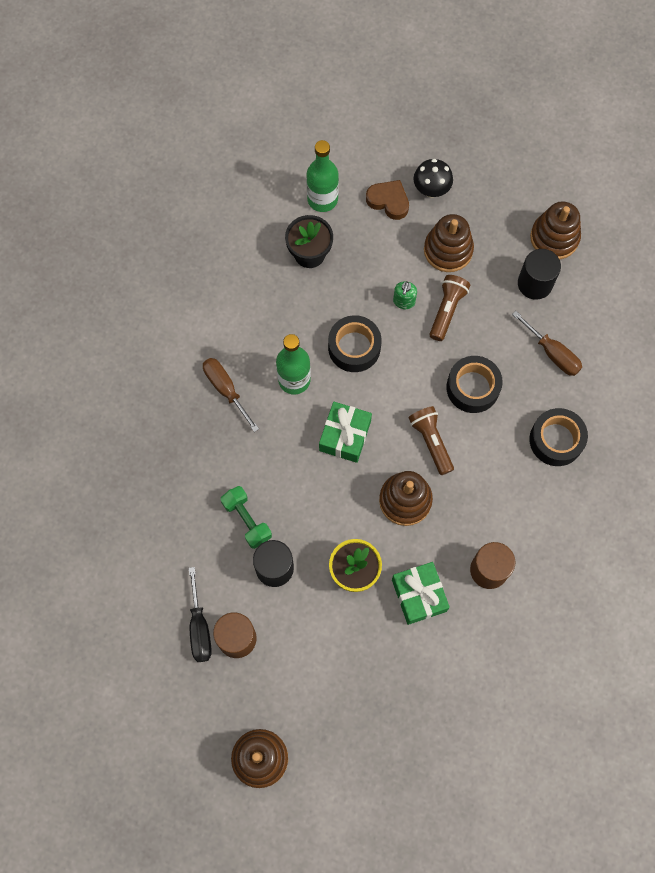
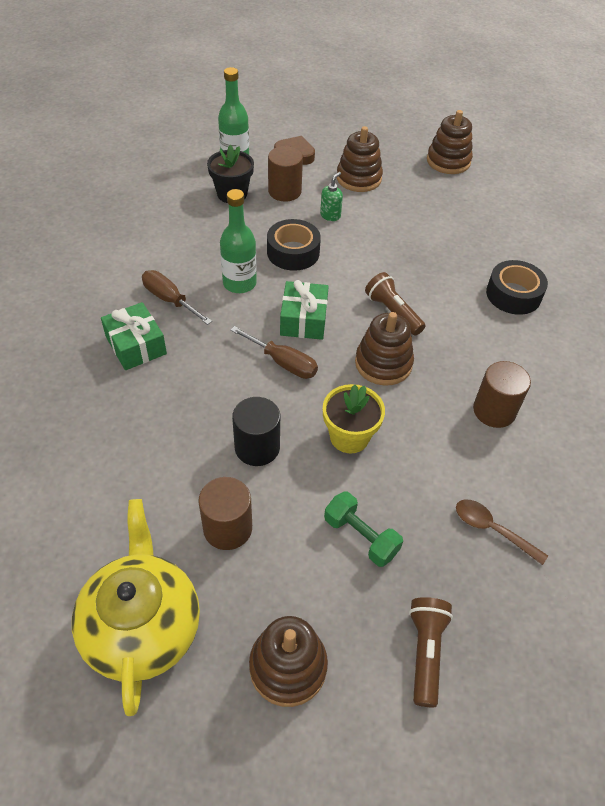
camera: 15 degrees left, 20 degrees down
black screwdriver [189,567,212,662] -> none
green dumbbell [221,486,272,549] -> green dumbbell moved to [324,492,403,567]
green gift [392,562,450,625] -> green gift moved to [101,302,167,370]
green soap dispenser [393,281,417,309] -> green soap dispenser turned 150 degrees counterclockwise [320,172,343,221]
black mushroom [414,159,453,197] -> none
brown flashlight [430,275,470,341] -> brown flashlight moved to [409,597,453,707]
black tape [446,356,503,413] -> none
brown screwdriver [512,311,582,376] -> brown screwdriver moved to [231,326,318,379]
black cylinder [518,249,561,300] -> none
none -> yellow teapot [72,499,200,716]
none -> brown cylinder [268,146,303,202]
none -> brown spoon [456,500,548,565]

